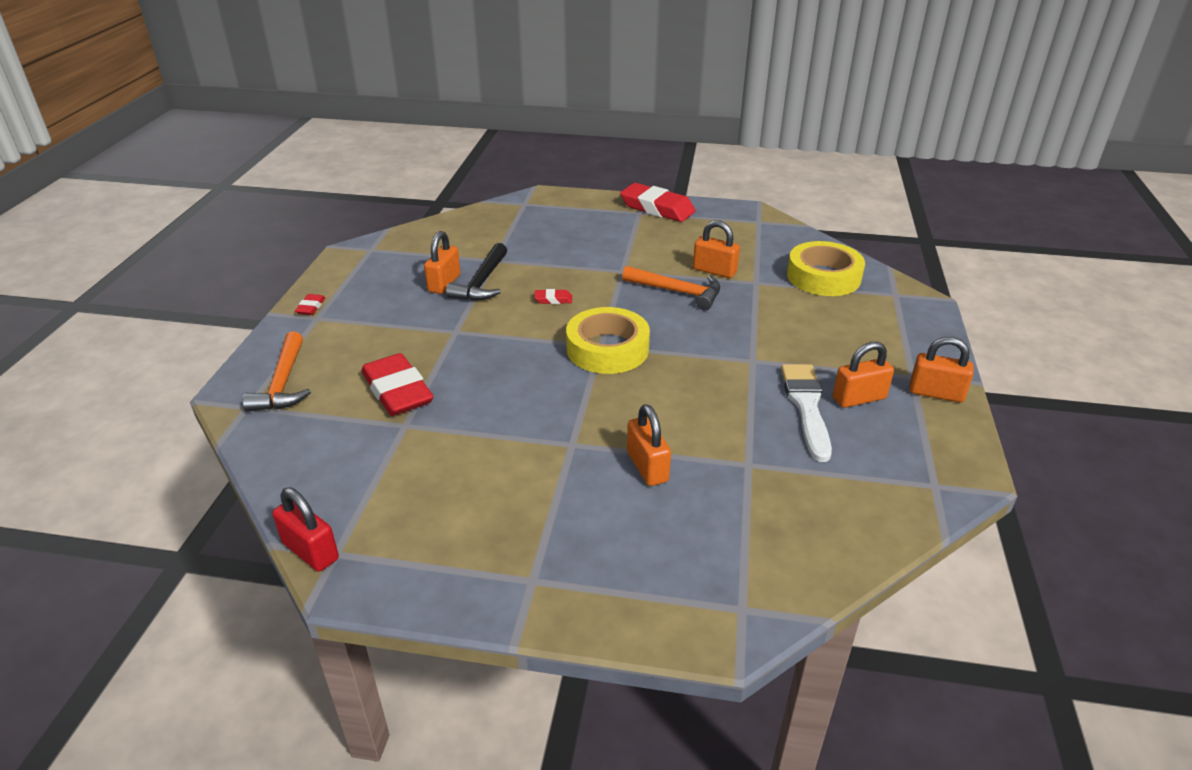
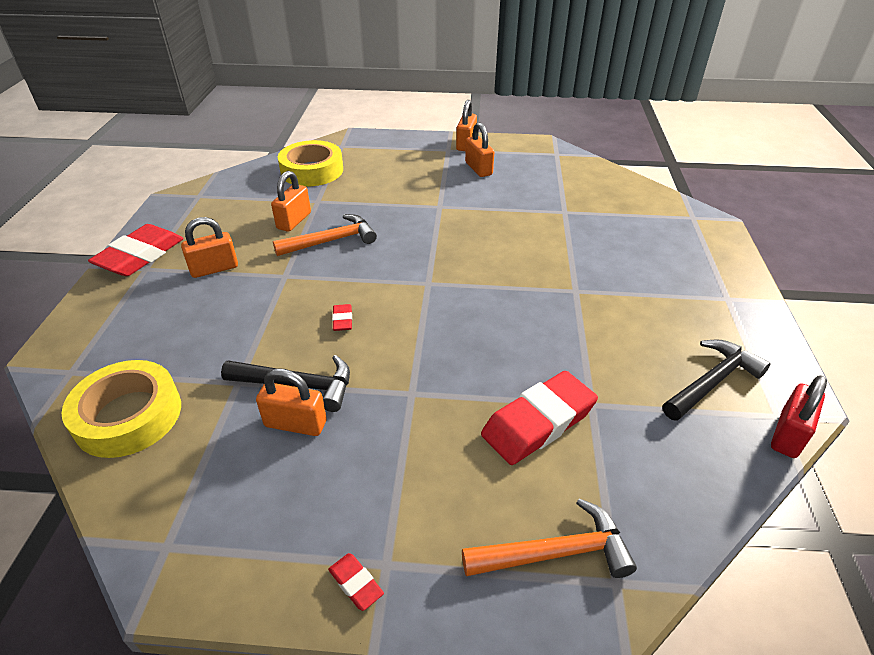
camera: 95 degrees left, 5 degrees up
red eraser [295,294,325,315] -> red eraser turned 45 degrees clockwise [328,553,384,611]
yellow tape [566,307,650,374] -> yellow tape moved to [62,360,181,458]
orange hammer [622,266,720,310] -> orange hammer turned 45 degrees clockwise [273,214,377,256]
orange padlock [627,404,671,486] -> orange padlock moved to [181,217,238,278]
white brush [781,364,832,462] -> none
none -> black hammer [663,339,770,421]

